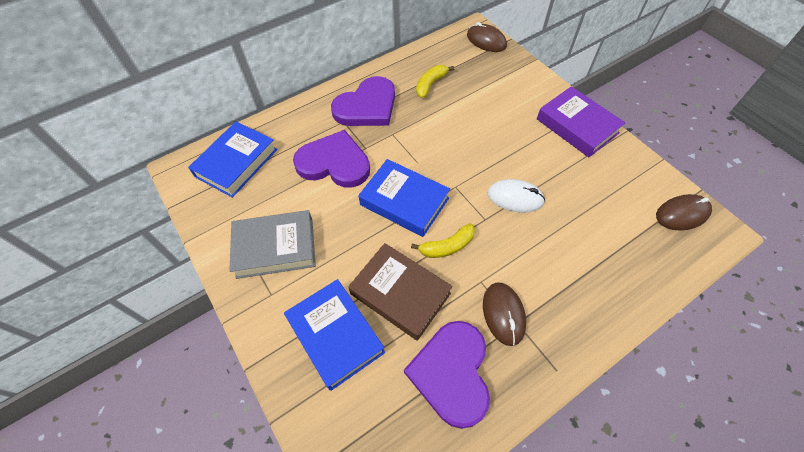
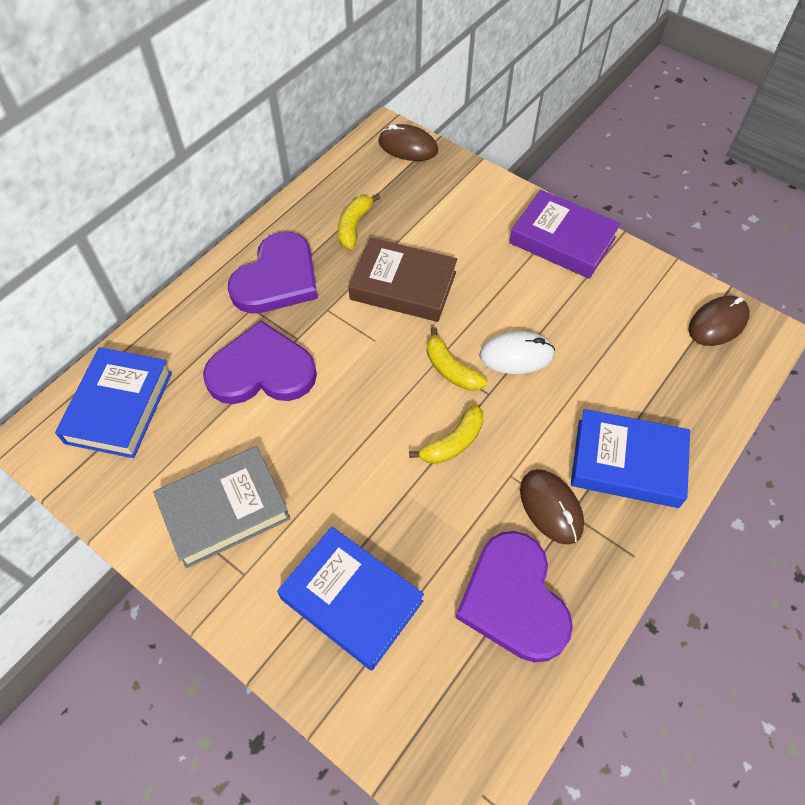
camera: 20 degrees left, 0 degrees up
brown book [348,243,453,341] -> brown book moved to [348,238,457,322]
blue book [358,159,450,237] -> blue book moved to [571,409,690,508]
none -> yellow banana [426,327,488,391]

